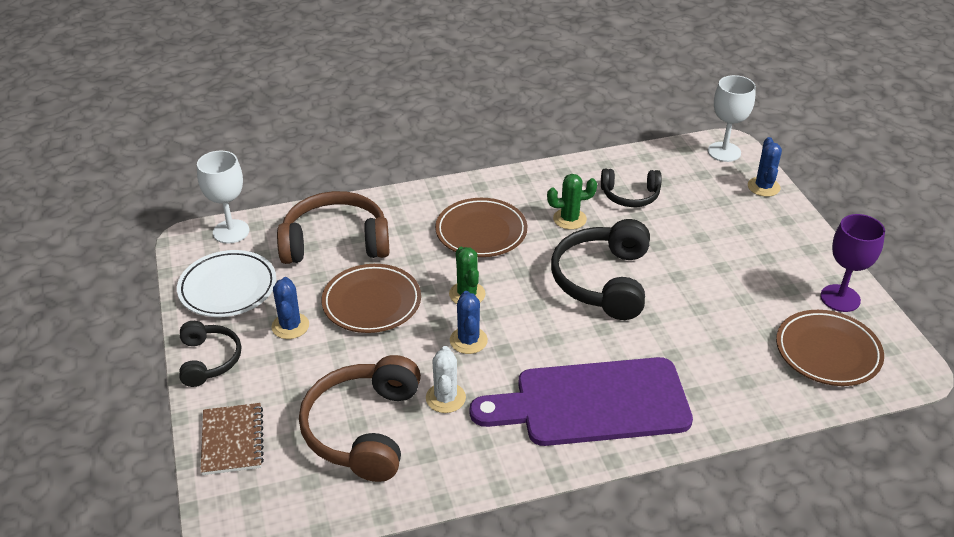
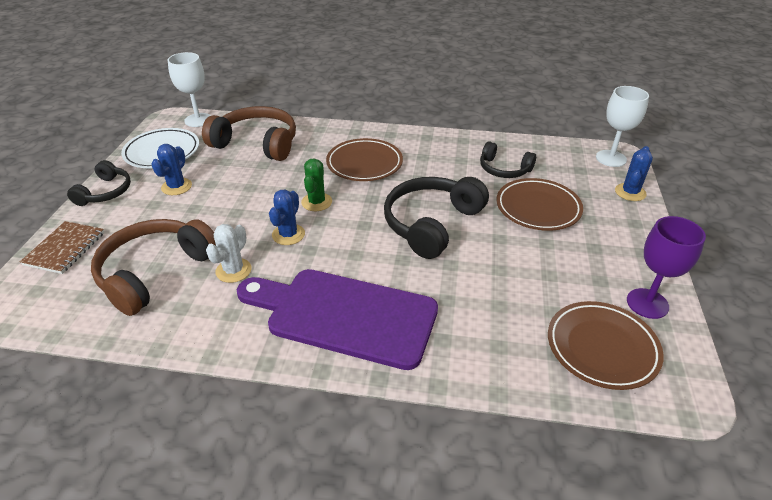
camera: 25 degrees right, 0 degrees up
brown plate [321,264,421,333] -> brown plate moved to [496,178,583,231]
green cactus [547,174,597,230] -> none

